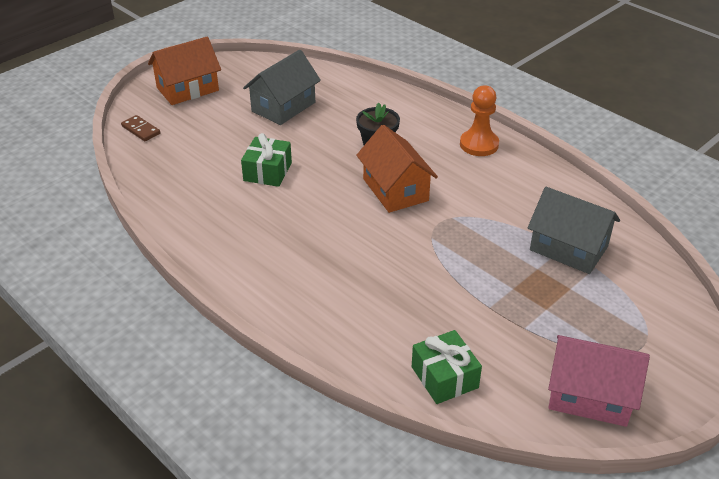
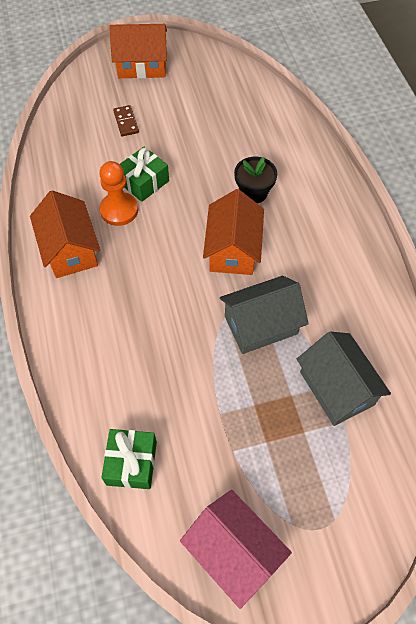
camera: 30 degrees right, 20 degrees up
brown domino [121,115,160,141] -> brown domino moved to [113,105,139,136]
grey house [243,50,321,125] -> grey house moved to [220,276,309,354]
orange pawn [460,85,499,156] -> orange pawn moved to [99,161,138,226]
none -> orange house [30,190,100,278]

